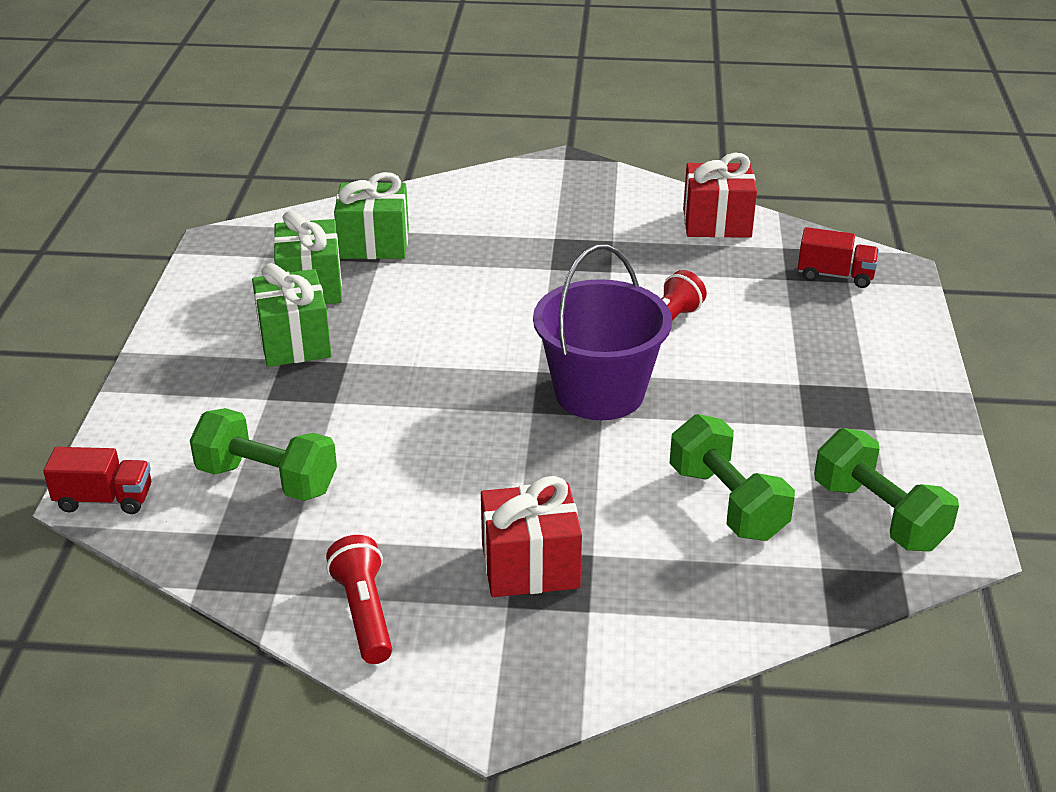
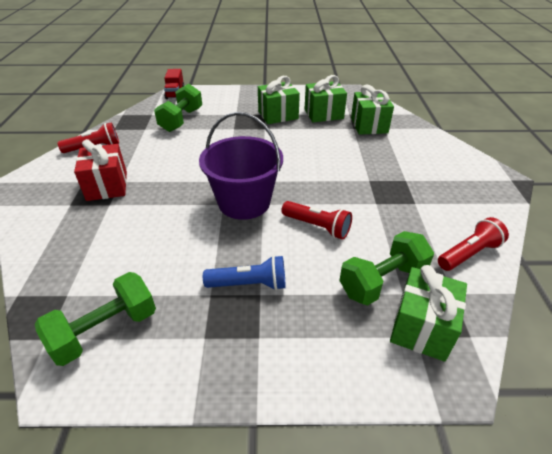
camera: 85 degrees right, 5 degrees up
green dumbbell [670,414,795,541] -> green dumbbell moved to [339,231,434,305]
red gift [683,153,757,238] -> red flashlight [438,217,509,271]
red truck [798,227,879,288] -> green gift [390,265,467,362]
none -> blue flashlight [203,255,286,290]

